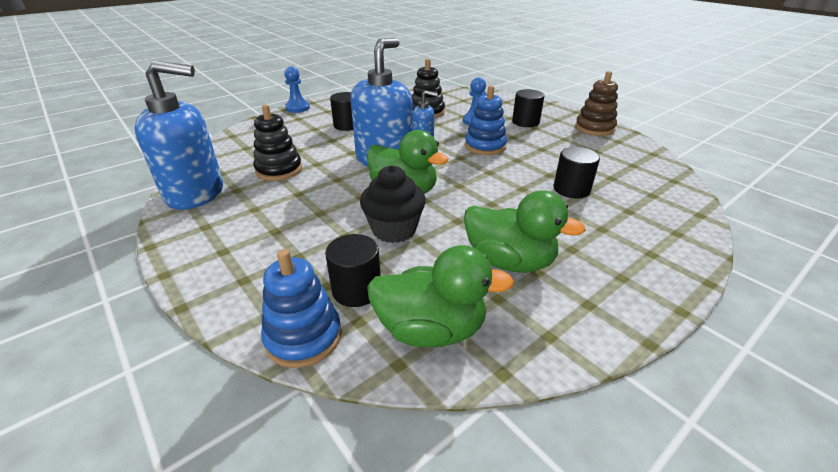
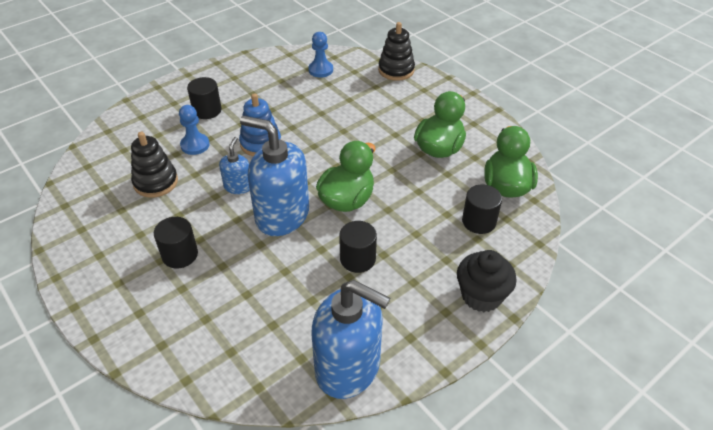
camera: 90 degrees left, 10 degrees up
blue soap dispenser [135,60,223,210] -> blue soap dispenser turned 120 degrees clockwise [311,280,390,399]
black stacking toy [253,104,302,181] -> black stacking toy moved to [378,22,415,81]
blue stacking toy [261,249,342,368] -> none
blue pawn [284,67,310,113] -> blue pawn moved to [308,32,333,78]
black cupcake [360,165,426,243] -> black cupcake moved to [457,250,517,312]
black cylinder [554,147,600,198] -> black cylinder moved to [339,221,377,273]
brown stacking toy [575,71,618,136] -> none

